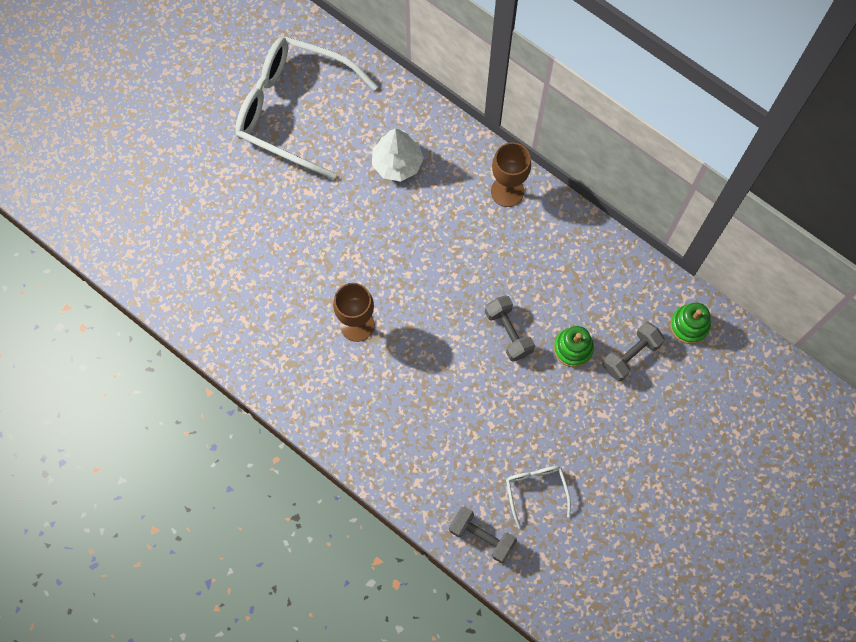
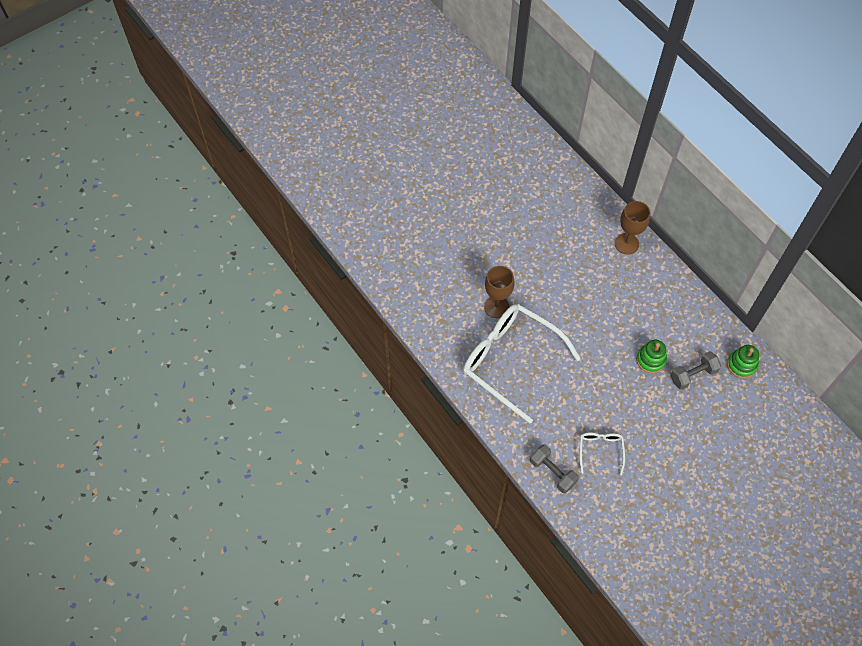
camera: 15 degrees right, 10 degrees down
white glasses [235,36,378,179] -> white glasses moved to [463,304,581,423]
white tree [372,129,424,182] -> none
grey dumbbell [485,295,535,362] -> none

